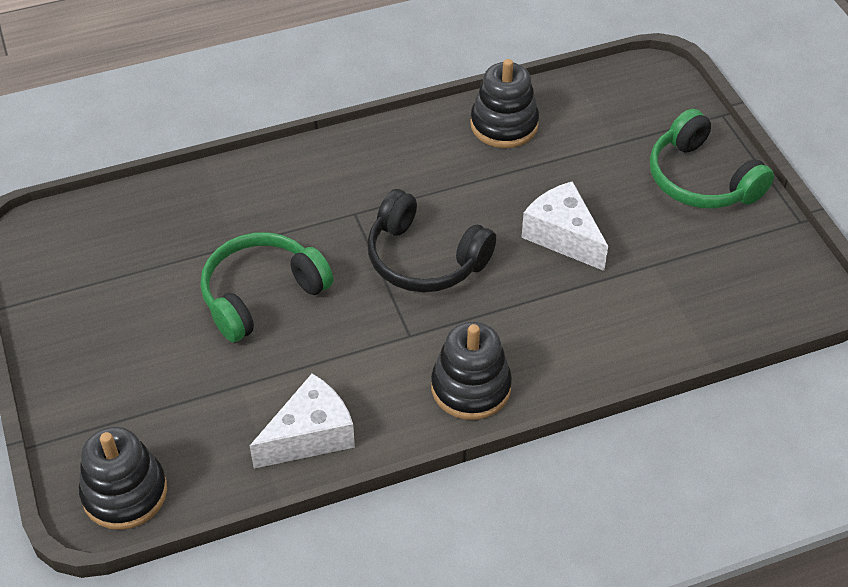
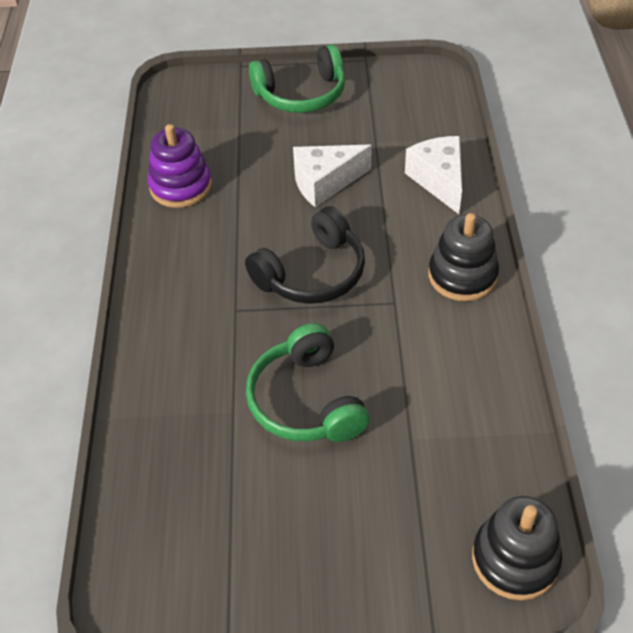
camera: 70 degrees left, 0 degrees up
white cheese [250,374,355,469] -> white cheese moved to [405,136,462,214]
black stacking toy [470,59,539,148] -> purple stacking toy [148,124,212,208]

